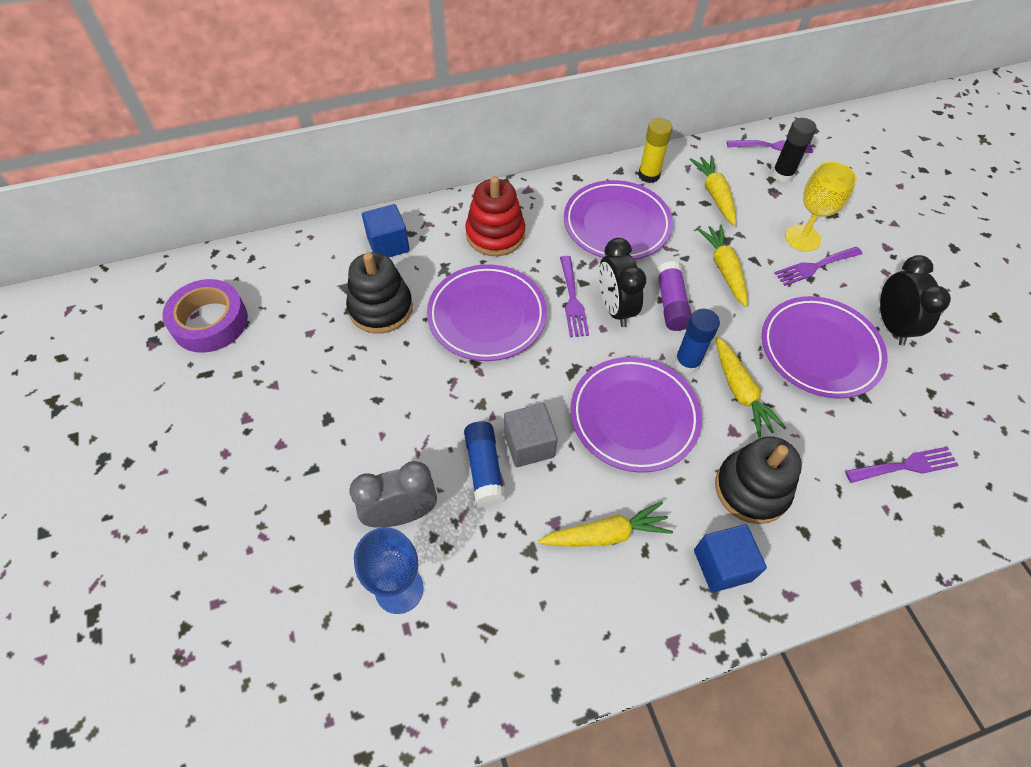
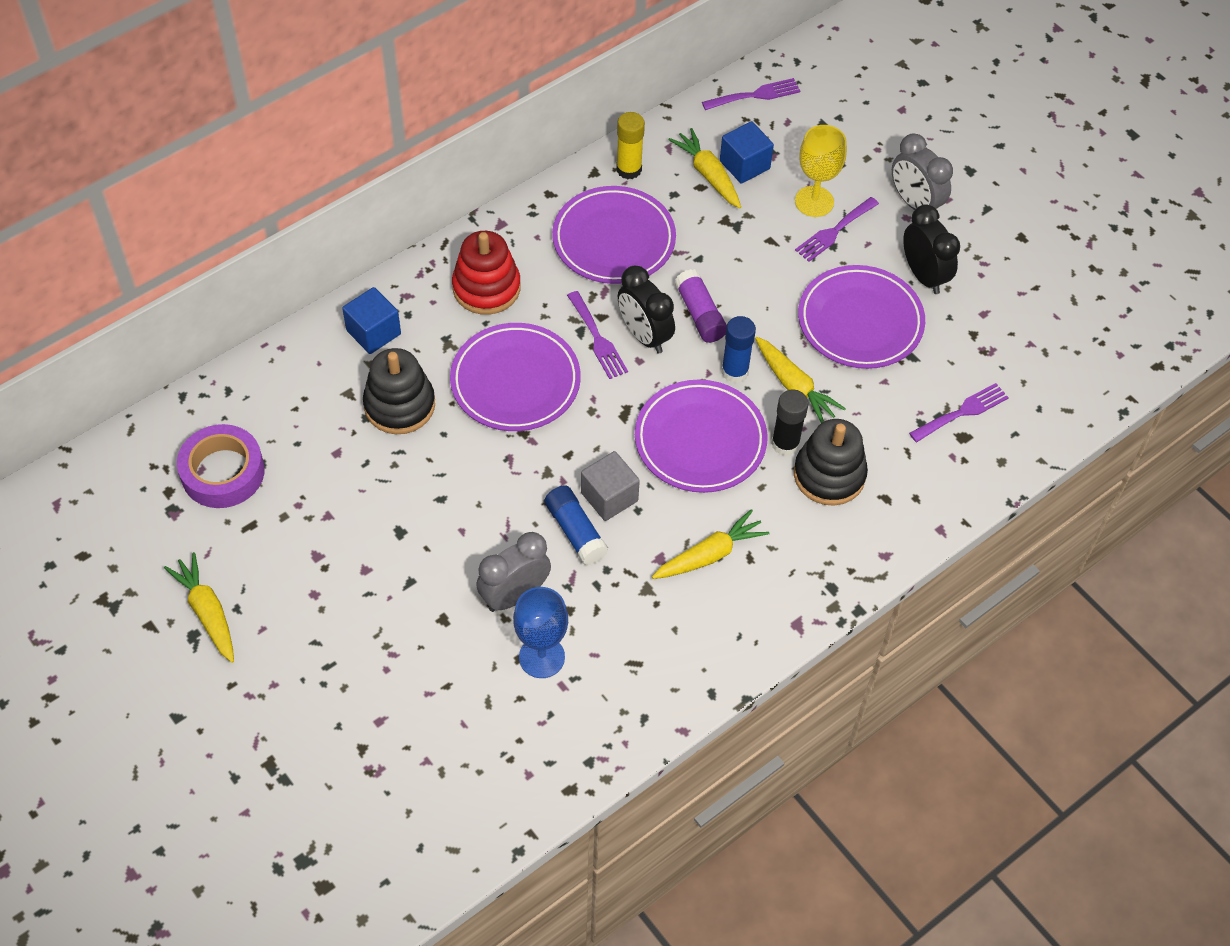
camera: 20 degrees left, 0 degrees up
blue cube [694,524,767,593] -> blue cube moved to [720,121,774,184]
yellow carrot [697,225,747,307] -> yellow carrot moved to [164,552,234,663]
black glue stick [772,118,816,183] -> black glue stick moved to [771,390,809,456]
none -> grey clock [892,133,953,210]

